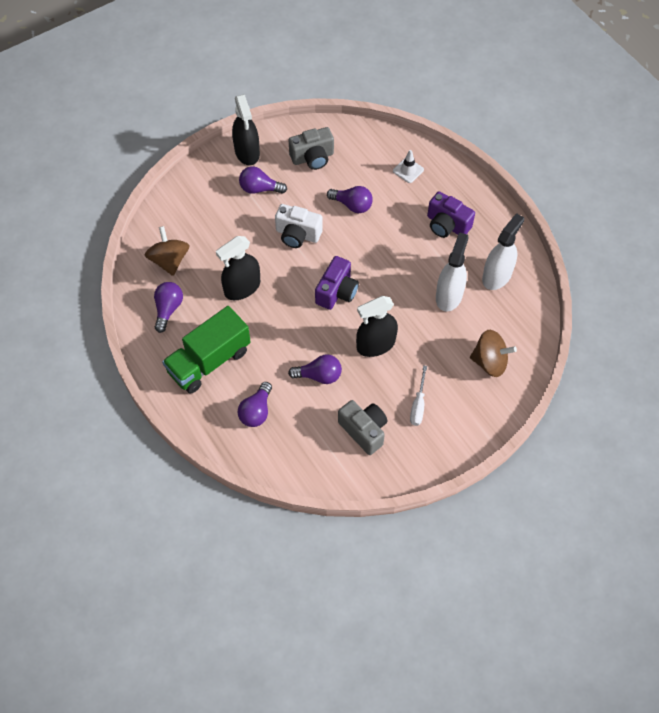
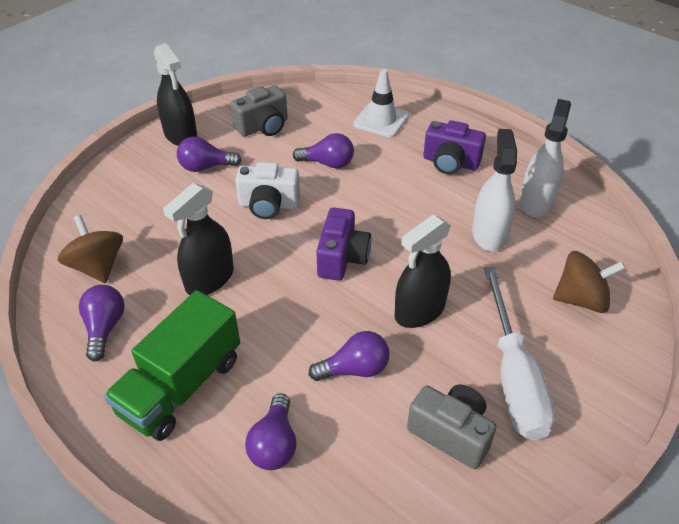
camera: 15 degrees left, 15 degrees down
white traffic cone [393,150,424,183] -> white traffic cone [353,69,409,138], size x1.55
white screwdriver [410,365,427,426] -> white screwdriver [484,267,555,440], size x2.04

